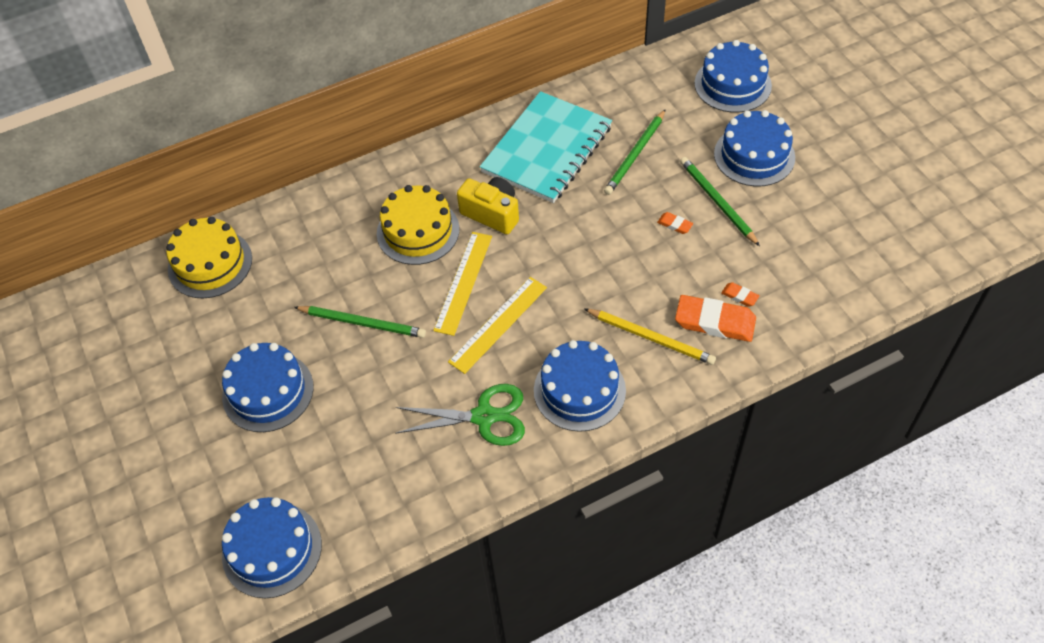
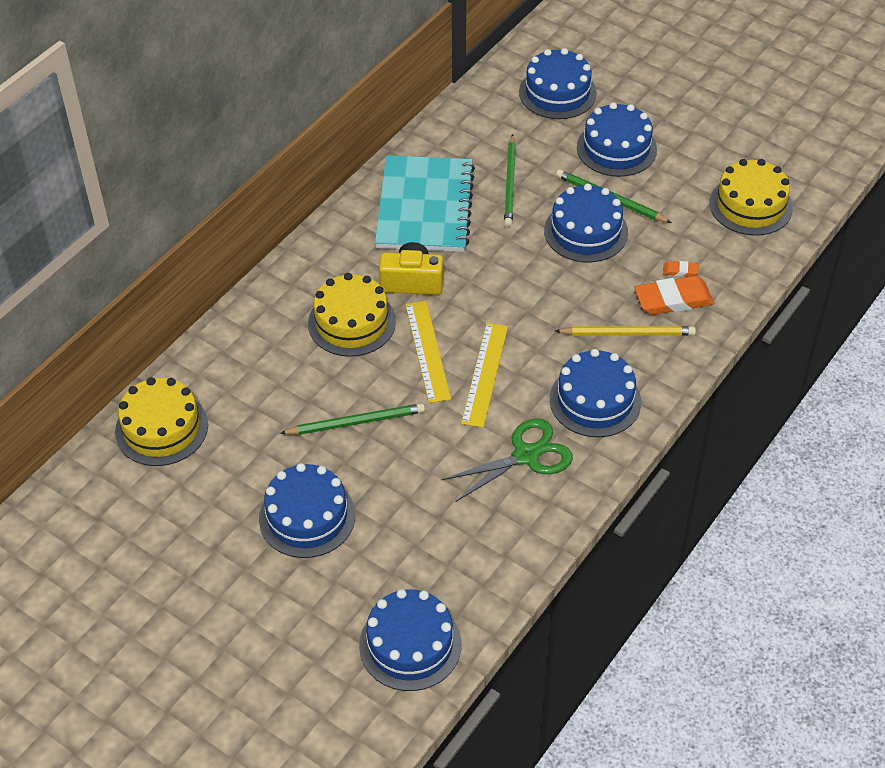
camera: 30 degrees left, 5 degrees down
orange eraser [657,212,693,234] -> blue cake [544,184,628,262]
none -> yellow cake [709,159,793,236]

